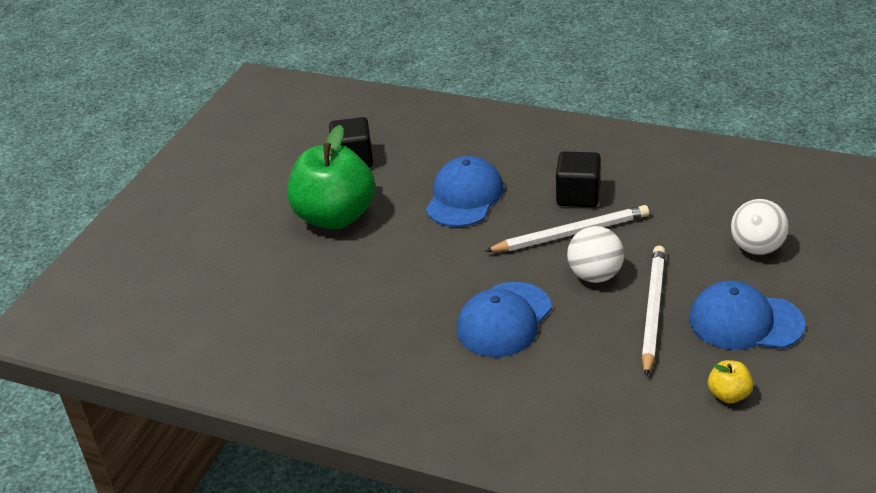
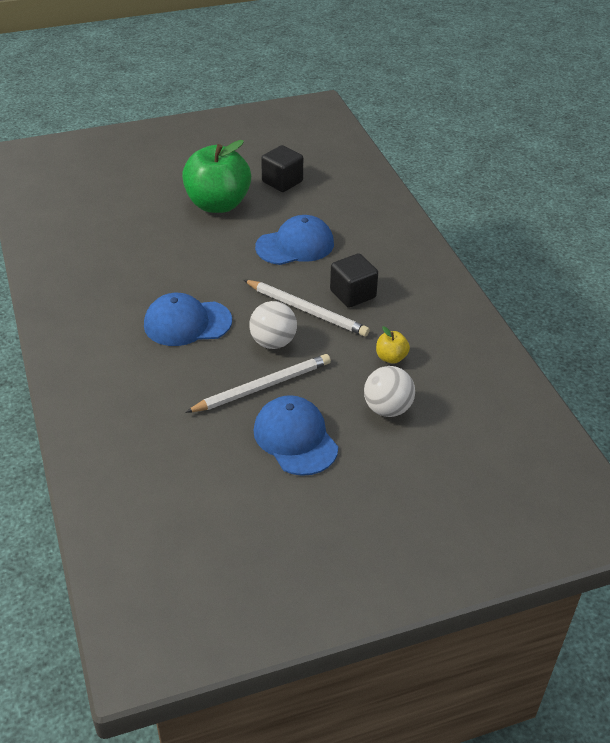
camera: 45 degrees right, 5 degrees up
yellow apple [708,360,753,403] -> yellow apple moved to [376,326,410,364]

